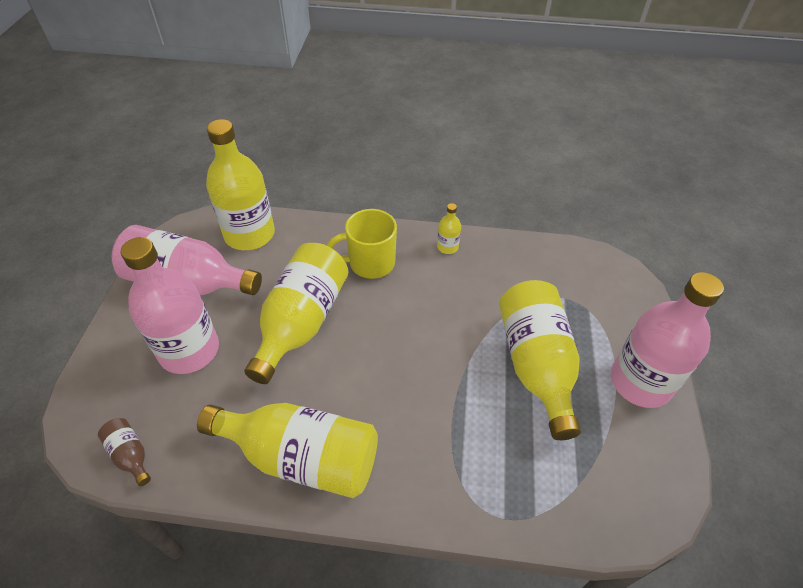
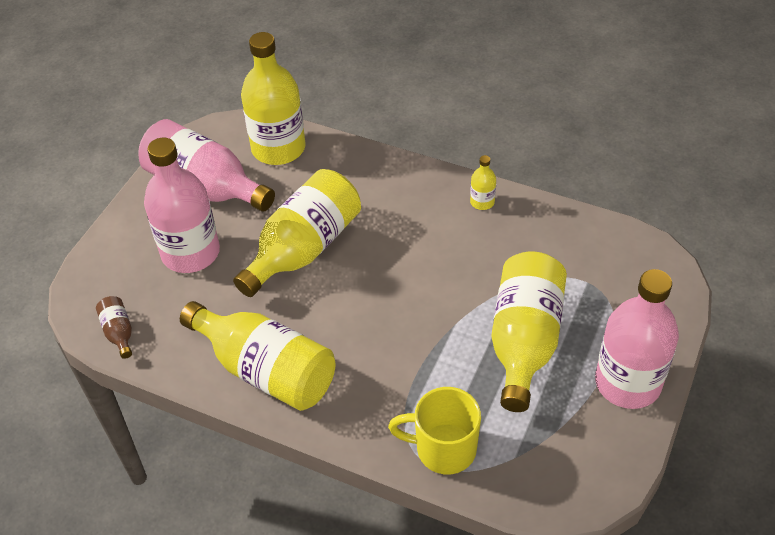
camera: 20 degrees right, 0 degrees up
yellow mug [327,209,397,279] -> yellow mug moved to [388,387,481,474]

